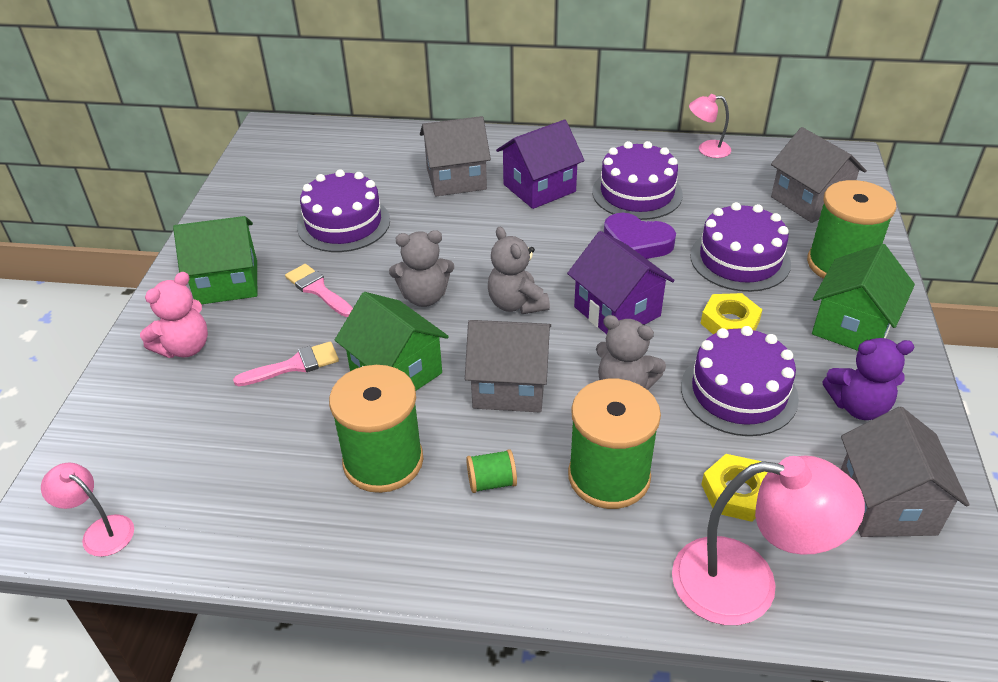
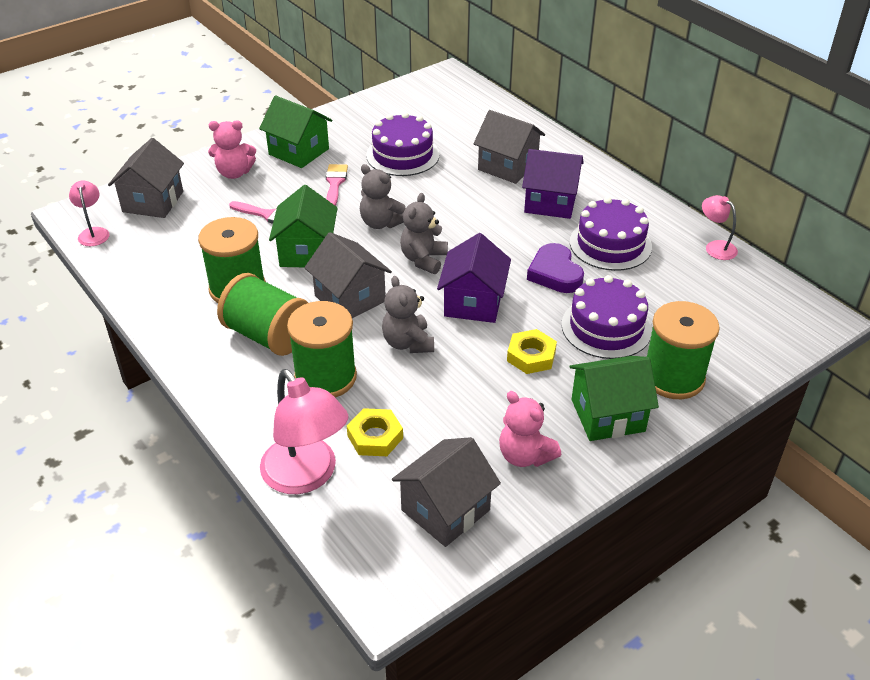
camera: 45 degrees right, 0 degrees up
green spool [466,449,517,493] -> green spool [217,273,308,356], size x2.26
purple cake [681,326,799,436] -> none
grey house [771,127,867,223] -> grey house moved to [108,138,184,218]
purple teddy bear [822,338,914,420] -> pink teddy bear [499,391,561,467]

